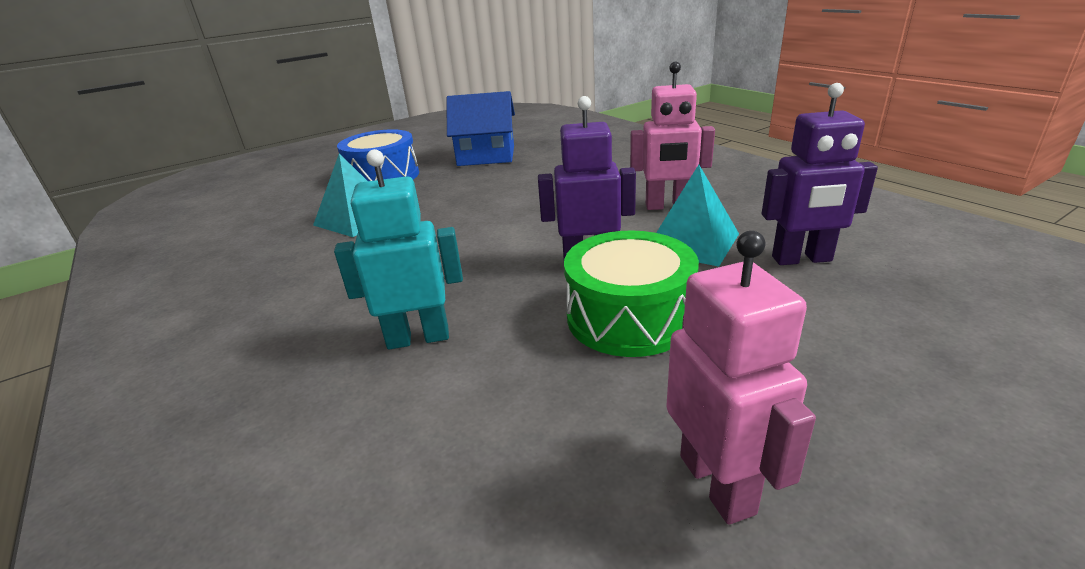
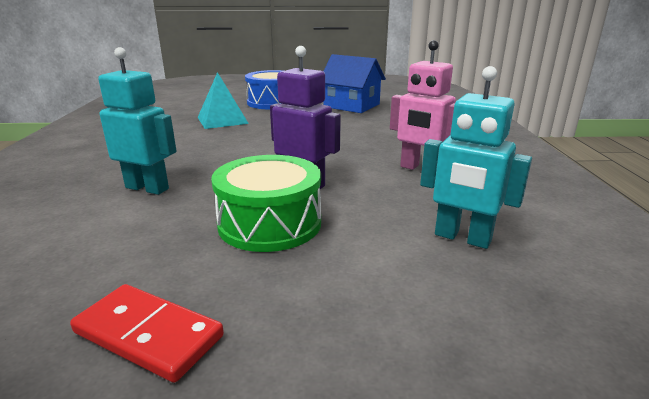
camera: 30 degrees right, 5 degrees down
turquoise pyramid [656,165,739,267] -> none
pink robot [666,231,816,524] -> red domino [70,284,224,383]
purple robot [762,83,878,265] -> turquoise robot [420,66,532,249]

